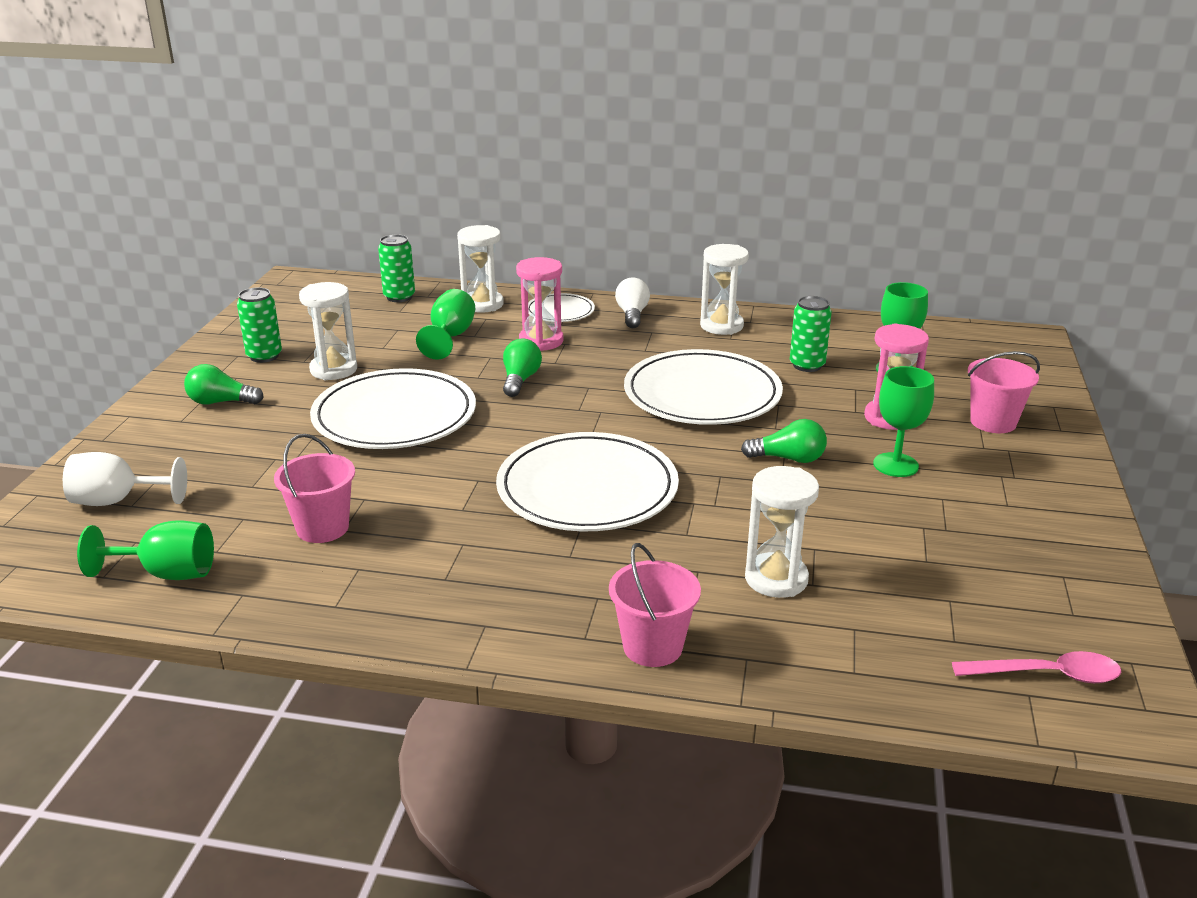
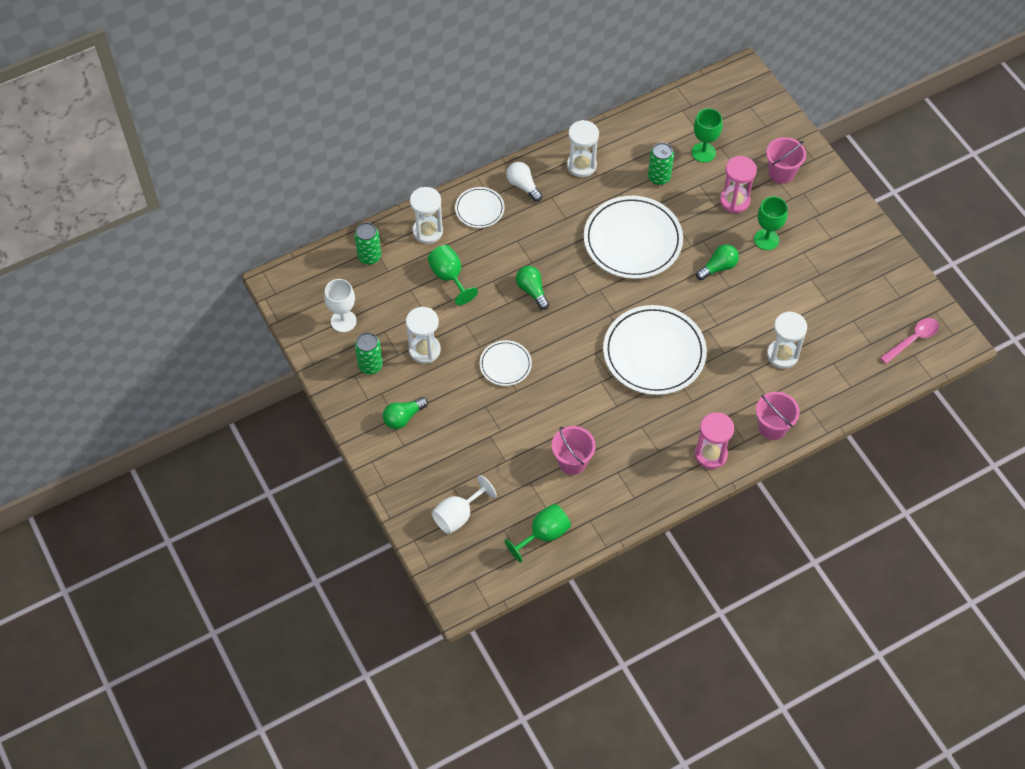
camera: 40 degrees left, 30 degrees up
white plate [310,368,476,449] -> white plate [480,340,532,386], size x0.50
pink hourglass [516,257,564,351] -> pink hourglass moved to [695,412,734,469]
none -> white goblet [324,279,357,332]

